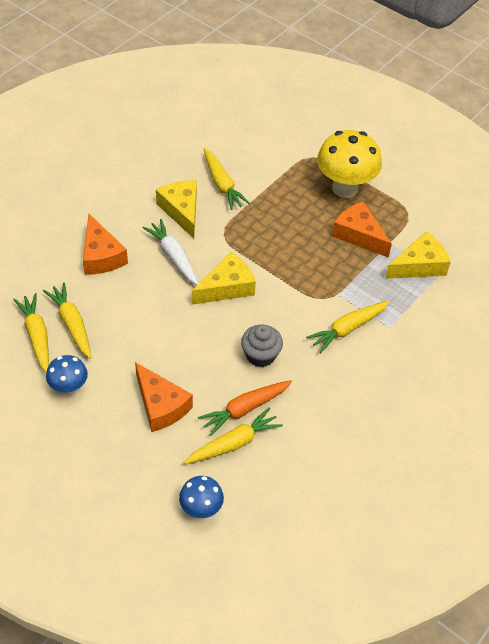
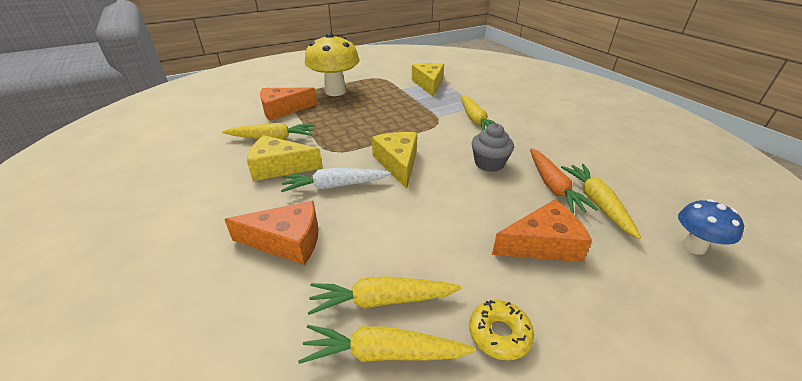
camera: 65 degrees left, 15 degrees down
blue mushroom [46,355,88,396] -> yellow donut [469,300,534,360]
orange cheese [332,201,392,258] -> orange cheese moved to [260,88,317,121]

